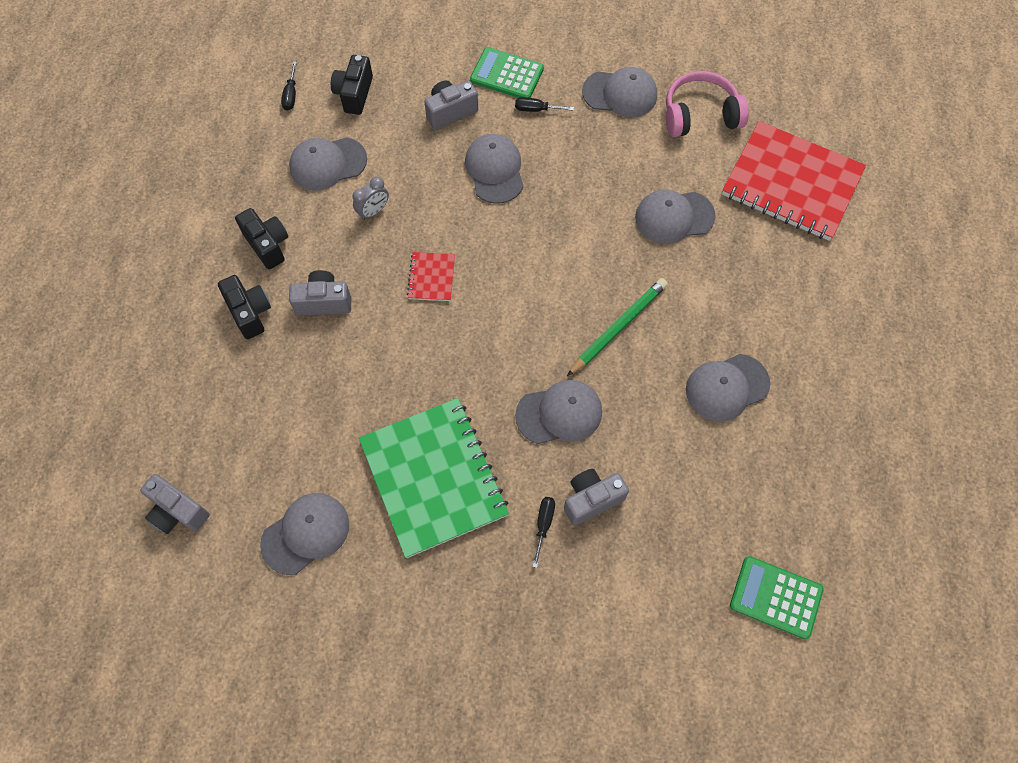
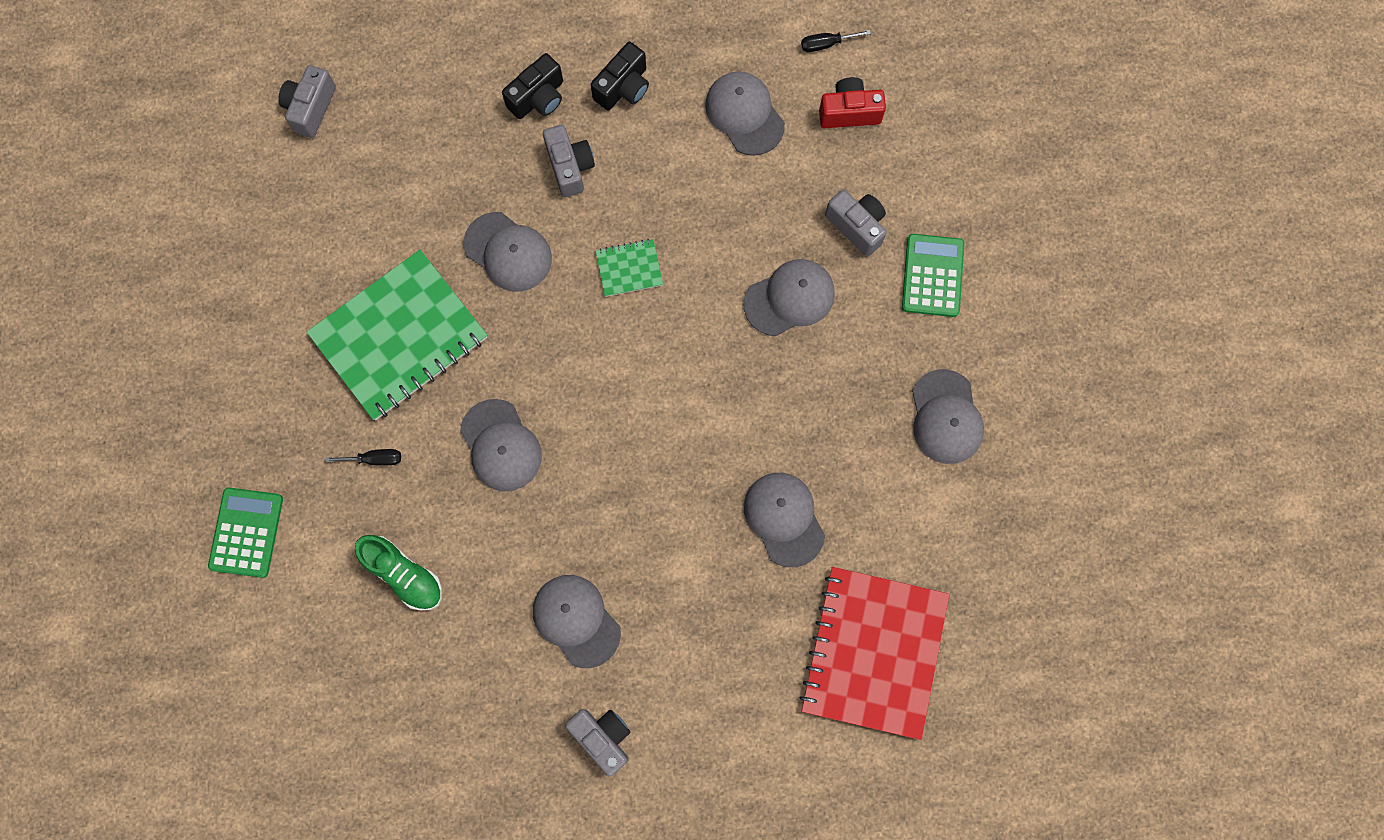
camera: 75 degrees right, 10 degrees up
grey cap [260,493,349,575] -> grey cap moved to [464,212,552,292]
black camera [331,55,373,115] -> red camera [819,77,886,128]
grey clock [352,177,389,220] -> none
red notebook [407,252,455,301] -> green notebook [596,239,663,297]
black screwdriver [515,97,574,112] -> none
grey camera [564,469,629,526] -> grey camera moved to [565,709,630,777]
green pencil [567,278,668,376] -> none
pink headphones [666,71,749,137] -> none
green calculator [730,556,824,639] -> green calculator moved to [208,487,283,578]
none -> green shoe [355,535,442,611]

